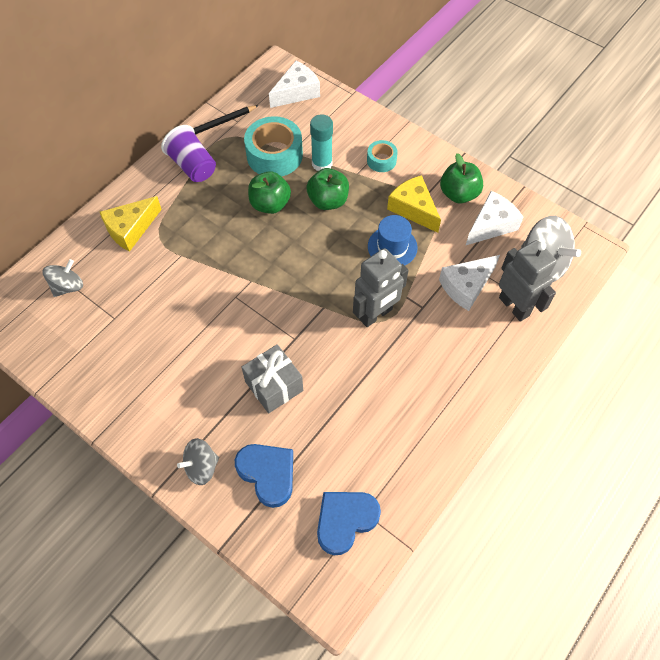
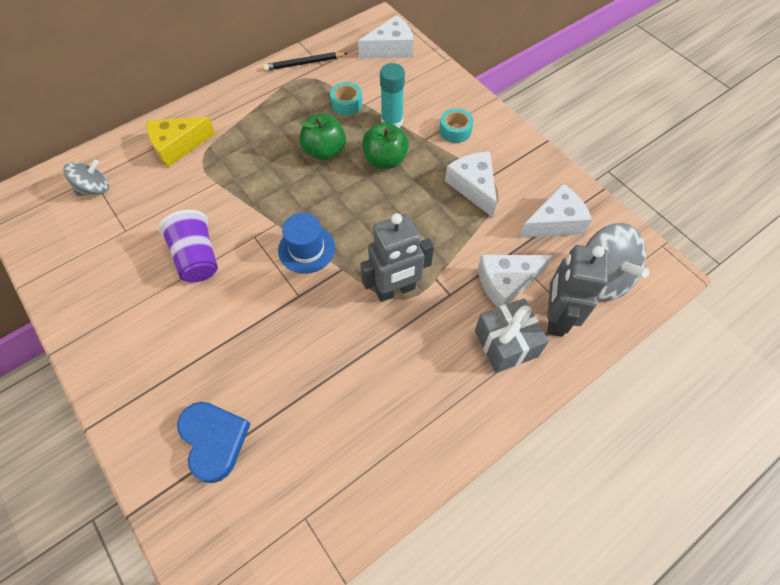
camera: 15 degrees right, 0 degrees up
purple cup [161,125,216,182] -> purple cup moved to [158,210,218,282]
grey spinning top [177,438,219,485] -> none
grey gift [241,344,303,413] -> grey gift moved to [475,298,549,373]
turquoise tape [244,116,303,177] -> turquoise tape [330,82,362,116], size x0.53
blue heart [317,492,381,556] -> none
blue hat [368,215,418,265] -> blue hat moved to [278,213,335,274]
yellow cheese [387,175,441,233] -> white cheese [445,152,497,217]
green apple [440,153,483,203] -> none
grey robot [499,240,557,322] -> grey robot turned 150 degrees counterclockwise [547,245,609,337]

